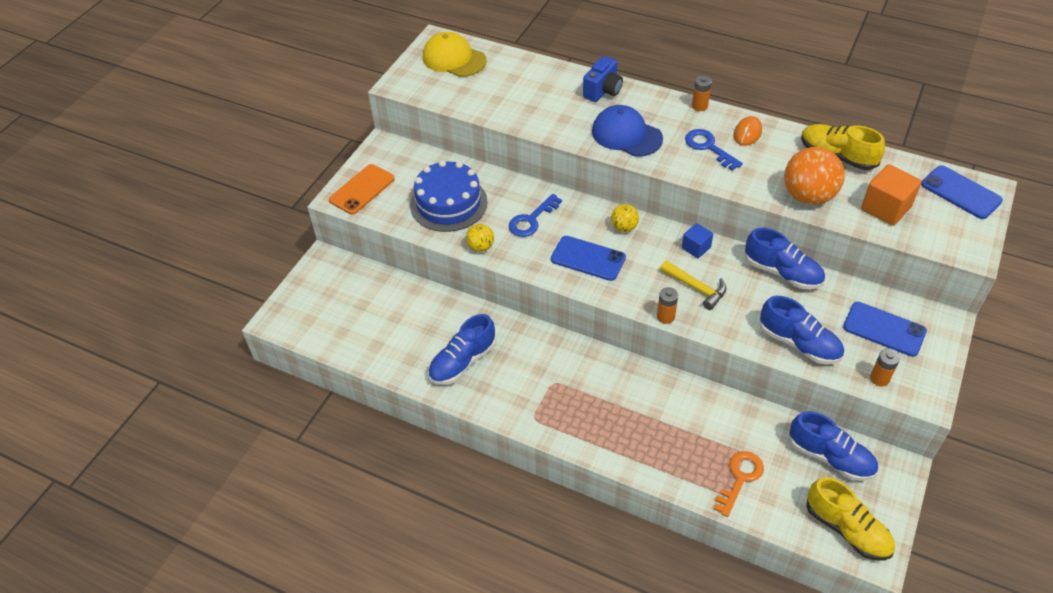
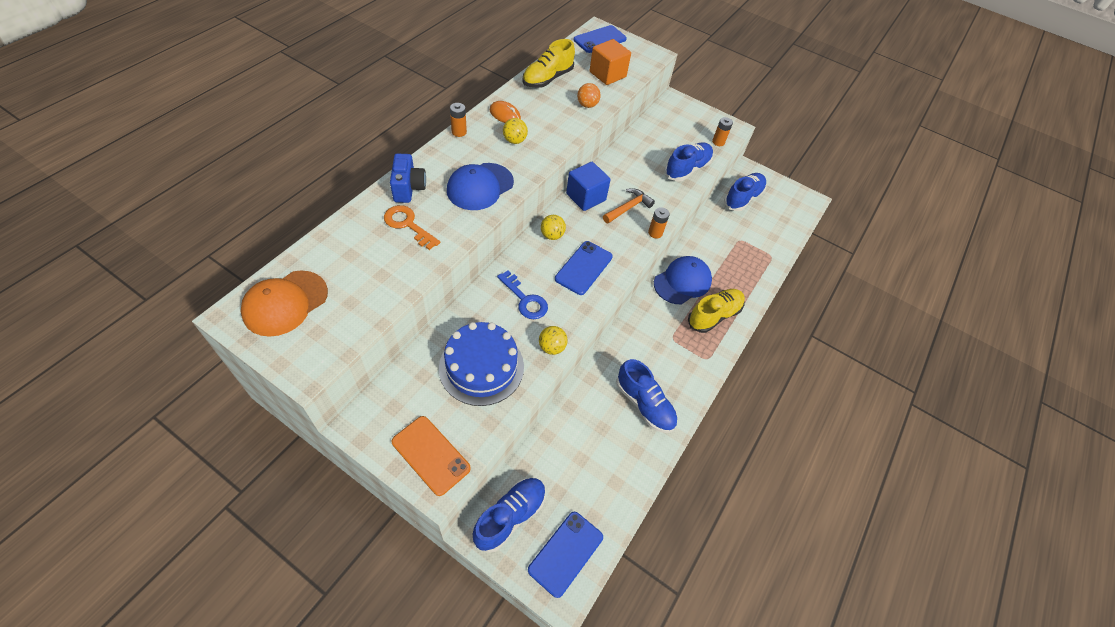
camera: 90 degrees left, 5 degrees up
yellow cap [423,32,487,77] -> orange cap [241,271,328,337]
blue camera [583,56,623,102] -> blue camera turned 45 degrees clockwise [390,154,426,203]
yellow hammer [661,261,726,310] -> orange hammer [603,188,655,223]
blue cube [682,223,713,258] -> blue cube [566,162,611,211], size x1.66
blue key [685,129,743,171] -> yellow ball [503,118,528,144]
orange key [713,451,764,517] -> orange key moved to [384,205,440,250]
blue shoe [745,228,825,290] -> blue shoe moved to [473,478,546,553]
orange ball [784,147,845,205] -> orange ball [577,83,601,108], size x0.52
yellow shoe [806,477,895,561] -> yellow shoe moved to [688,289,745,333]
blue phone [843,302,927,357] -> blue phone moved to [528,512,603,598]
none -> blue cap [654,256,712,304]

